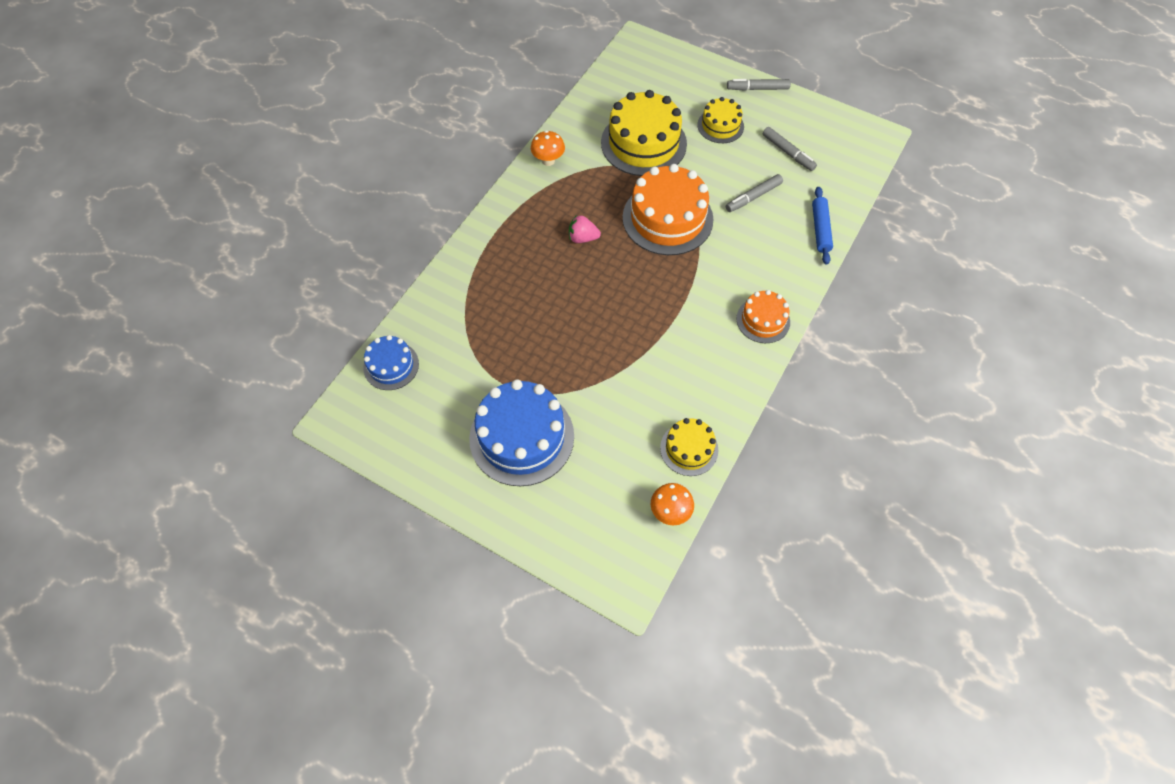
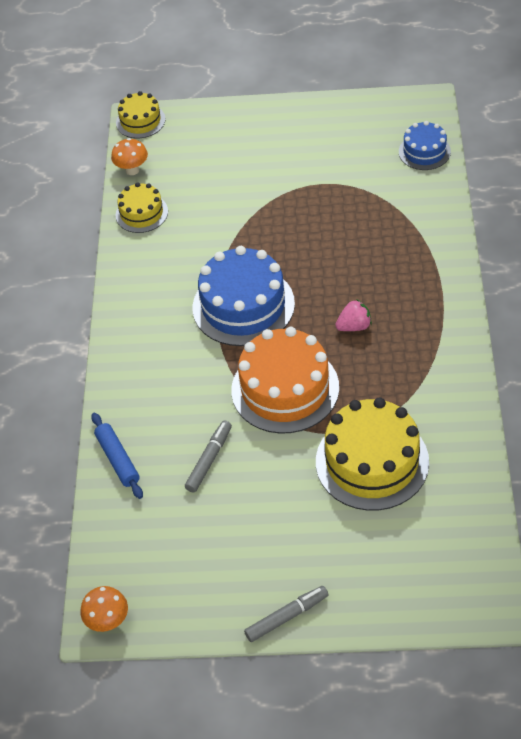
camera: 155 degrees right, 10 degrees down
blue cake [469,379,574,486] -> blue cake moved to [192,246,295,346]
orange mushroom [531,131,565,166] -> orange mushroom moved to [81,586,128,632]
yellow cake [697,97,744,143] -> yellow cake moved to [116,91,165,138]
orange cake [736,290,790,343] -> none
grey marker [763,127,817,171] -> none

